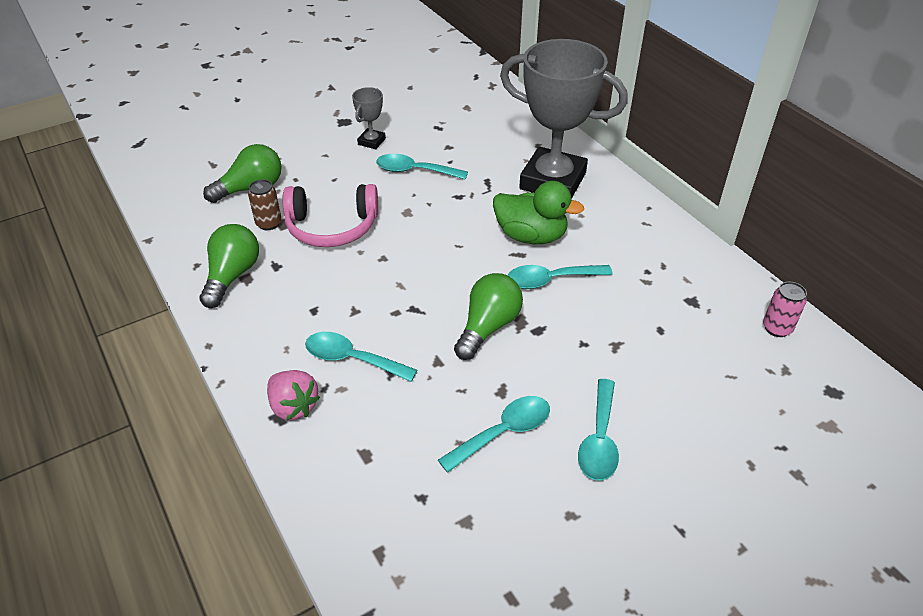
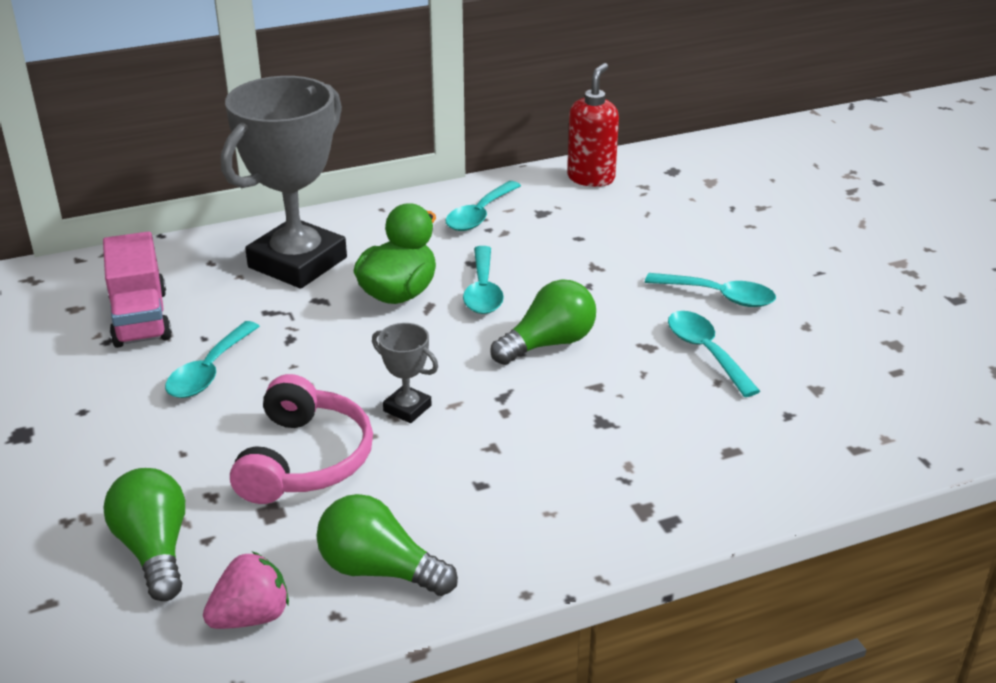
camera: 80 degrees left, 10 degrees down
brown can [248,179,281,230] -> none
pink strawberry [267,370,320,421] -> pink strawberry moved to [203,551,289,629]
turquoise spoon [305,332,418,382] -> turquoise spoon moved to [446,181,521,231]
grey trophy [352,87,386,149] -> grey trophy moved to [372,323,438,423]
green light bulb [454,273,523,360] -> green light bulb turned 105 degrees clockwise [490,280,596,365]
pink can [763,282,807,337] -> red soap dispenser [567,63,619,187]
none -> pink truck [103,231,172,348]

